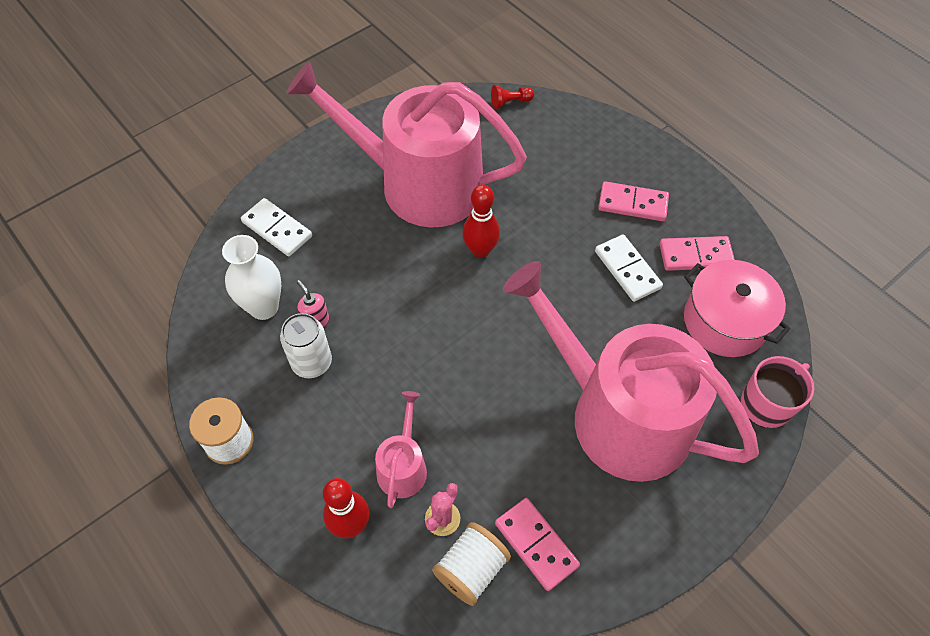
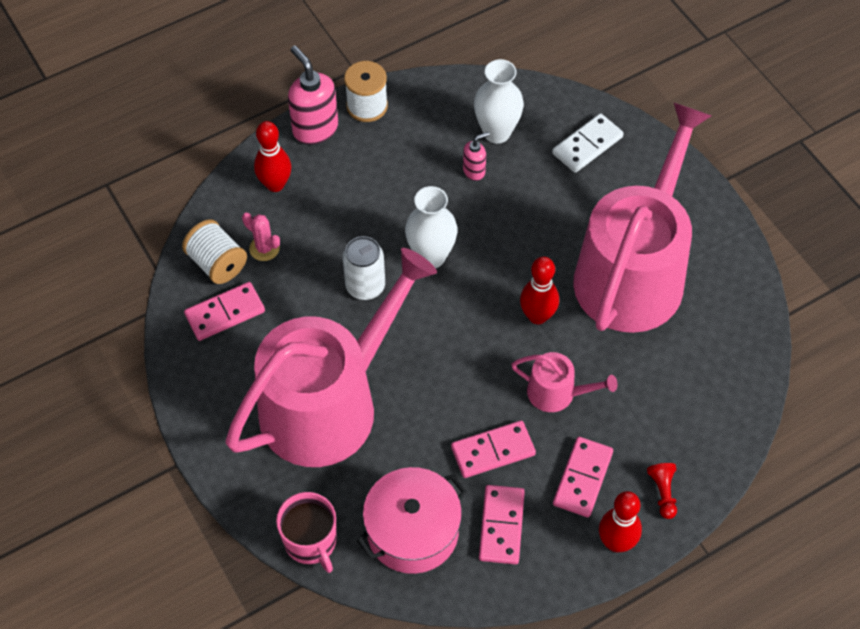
camera: 100 degrees right, 0 degrees up
white can [280,313,332,378] -> white can moved to [343,236,385,300]
pink watering can [375,391,427,508] -> pink watering can moved to [511,352,617,412]
red pawn [491,85,534,109] -> red pawn moved to [647,463,677,519]
white domino [595,234,663,302] -> pink domino [451,420,536,478]
none -> pink soap dispenser [288,46,338,145]
none -> white vase [405,186,458,268]
none -> red bowling pin [599,491,642,552]

